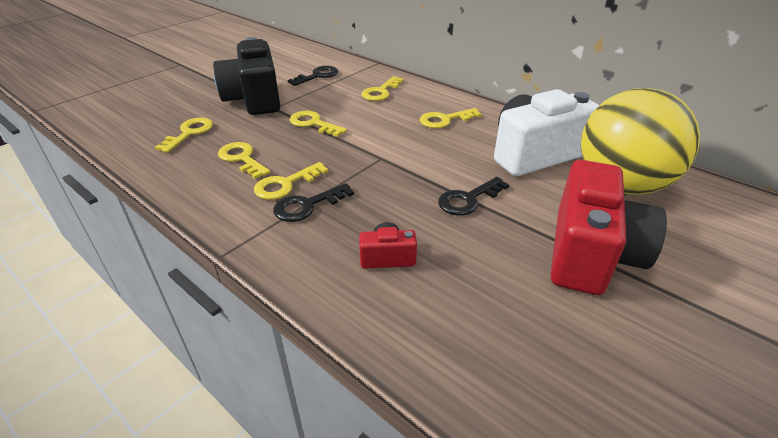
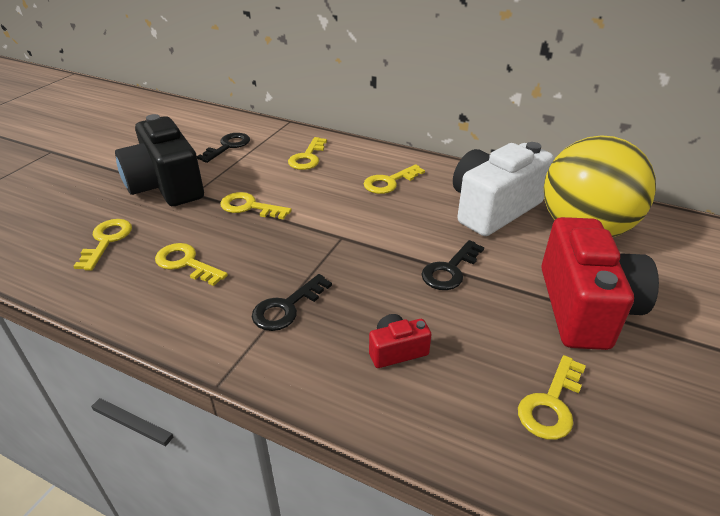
camera: 15 degrees left, 0 degrees up
yellow key [254,162,329,200] -> yellow key moved to [518,355,586,440]

